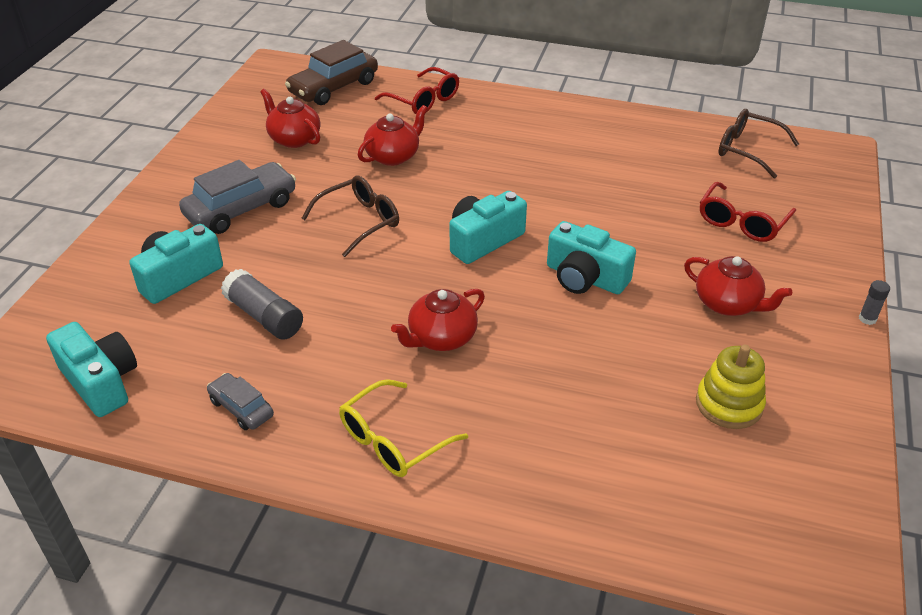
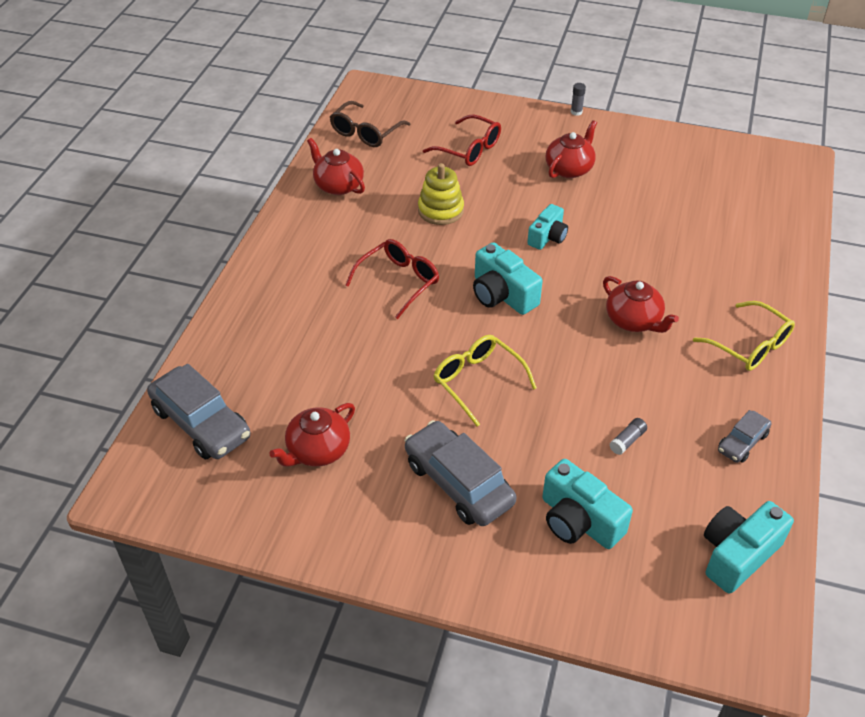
camera: 90 degrees left, 5 degrees up
grey glue stick [221,269,303,340] -> grey glue stick [609,418,647,455], size x0.50
brown car [285,40,378,105] -> grey car [147,364,250,460]
brown glasses [301,176,399,257] -> yellow glasses [434,335,537,426]
red teapot [358,105,428,166] -> red teapot moved to [307,138,365,195]
red glasses [375,67,459,114] -> red glasses moved to [345,239,439,319]
turquoise camera [547,221,636,294] -> turquoise camera [527,204,568,250], size x0.66
yellow stacking toy [696,345,766,429] -> yellow stacking toy moved to [418,163,464,225]

